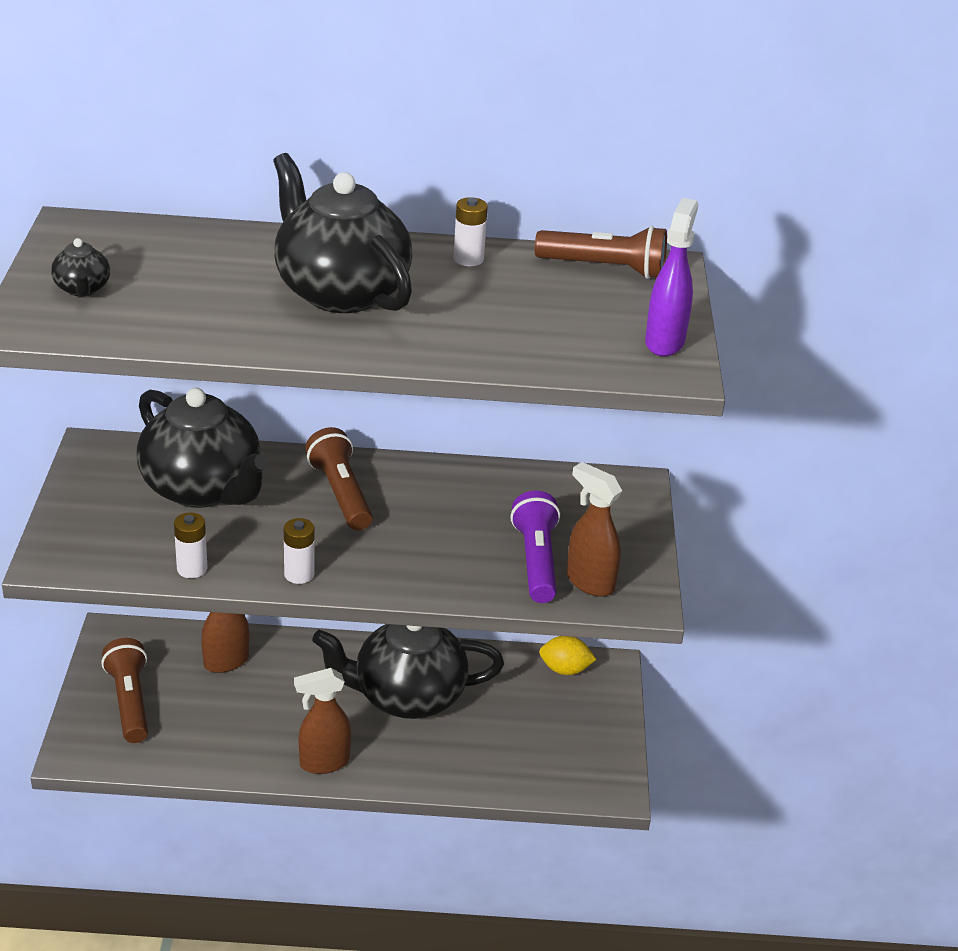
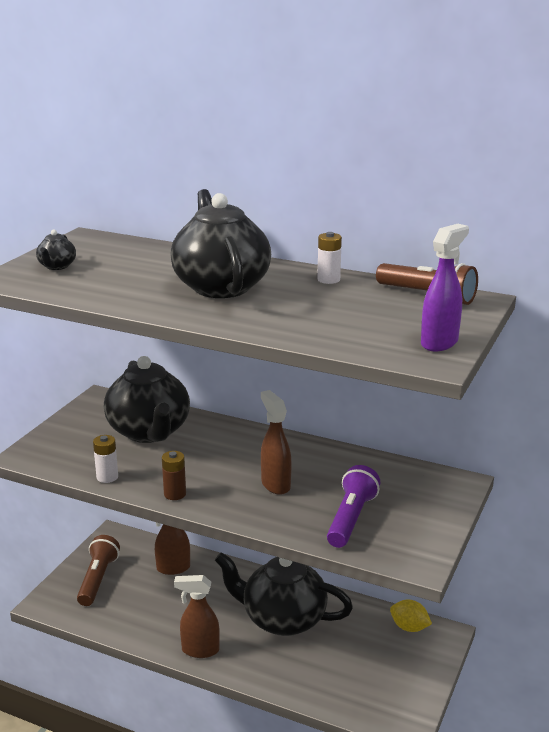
camera: 25 degrees right, 10 degrees down
white battery [284,518,314,584] -> brown battery [162,451,186,500]
brown flashlight [305,427,373,530] -> none
brown spray bottle [567,462,622,597] -> brown spray bottle moved to [261,390,292,495]

